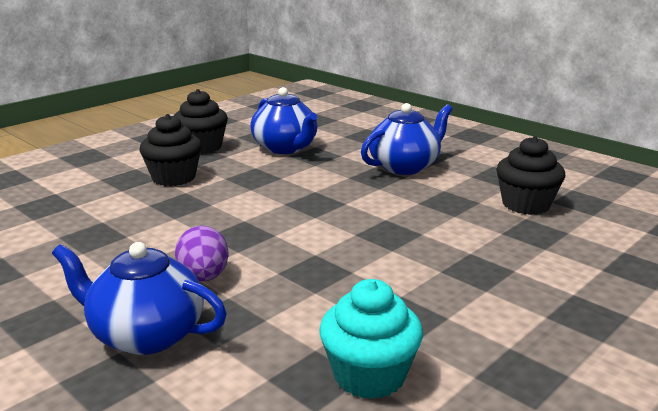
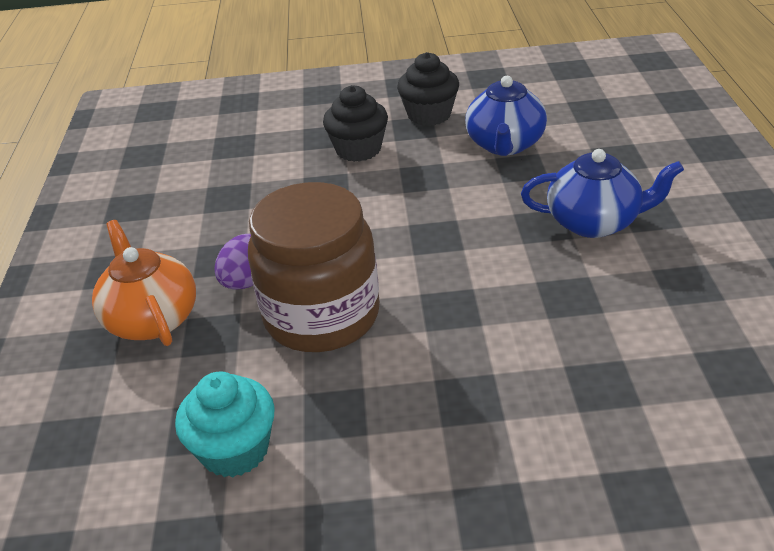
camera: 45 degrees right, 15 degrees up
blue teapot [52,242,227,355] -> orange teapot [92,220,196,346]
black cupcake [496,136,565,215] -> none
none -> brown jar [248,182,380,352]

